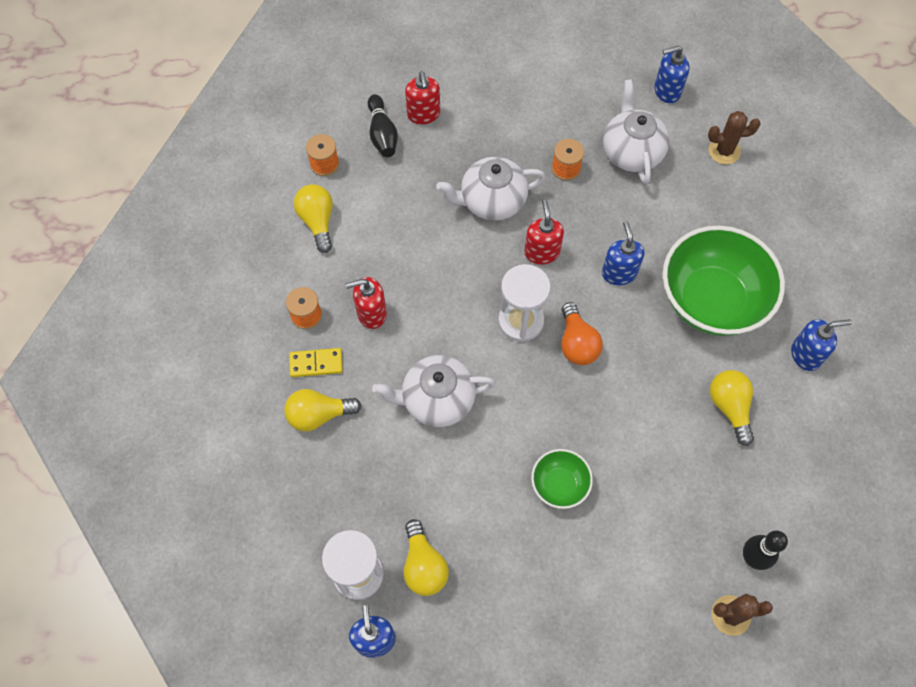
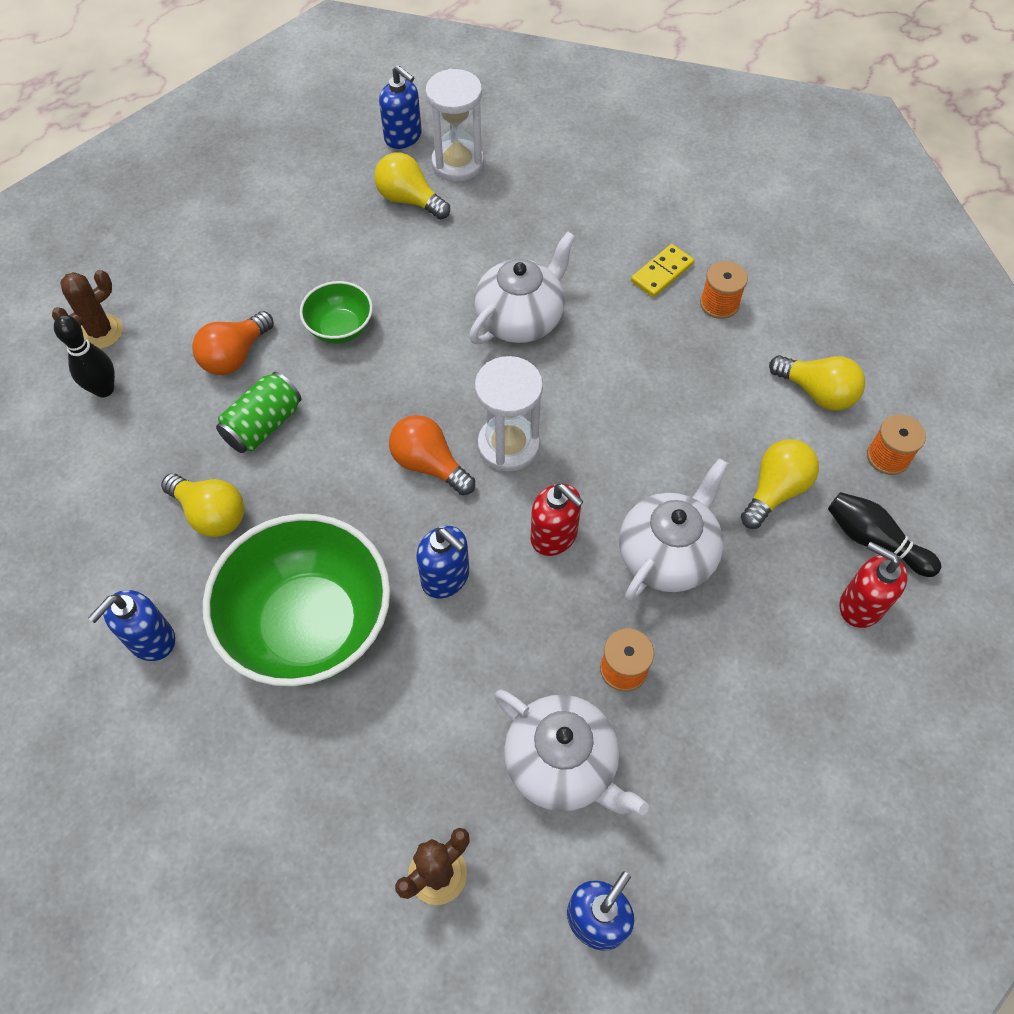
camera: 140 degrees right, 5 degrees down
yellow light bulb [284,389,362,431] -> yellow light bulb moved to [741,439,819,529]
red soap dispenser [345,277,387,329] -> none
none -> orange light bulb [192,311,274,375]
none -> green can [216,372,301,453]

